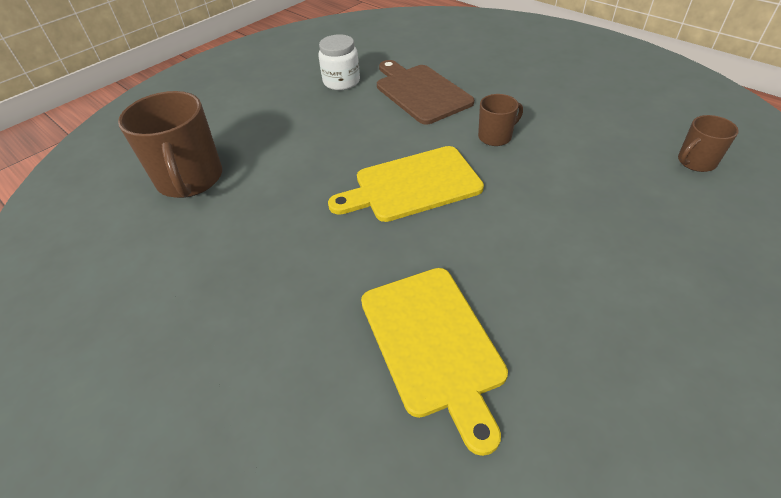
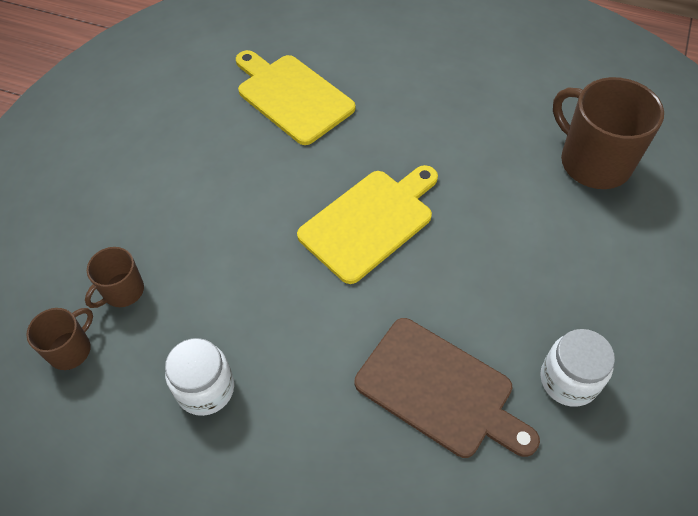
camera: 155 degrees right, 10 degrees up
brown mug [478,94,523,146] -> brown mug moved to [85,247,144,308]
none -> white jar [165,338,234,416]

